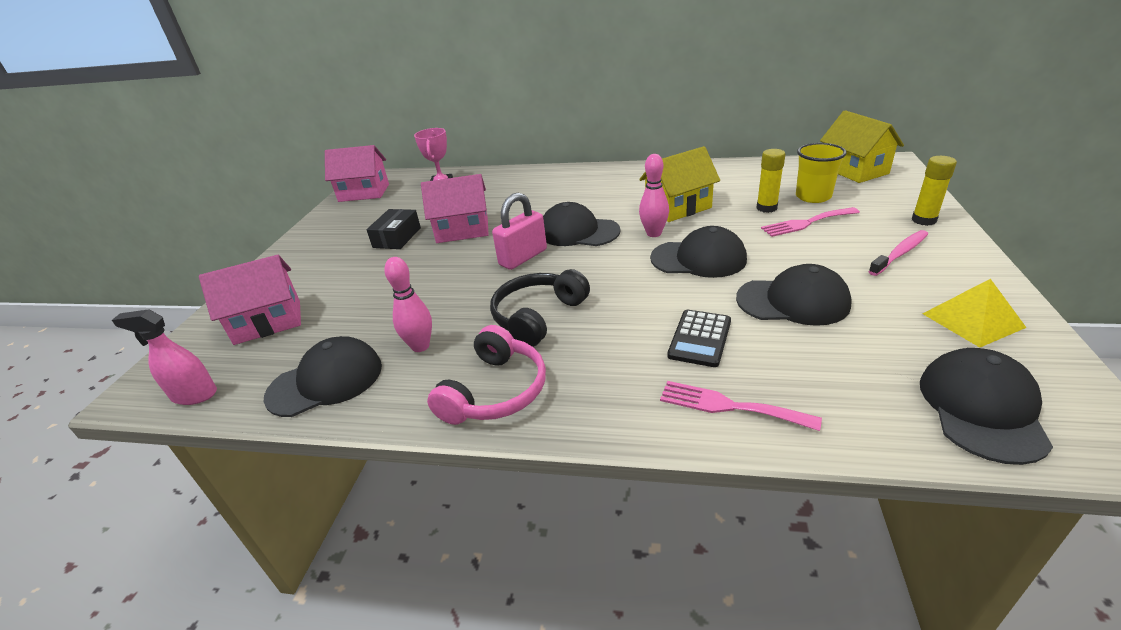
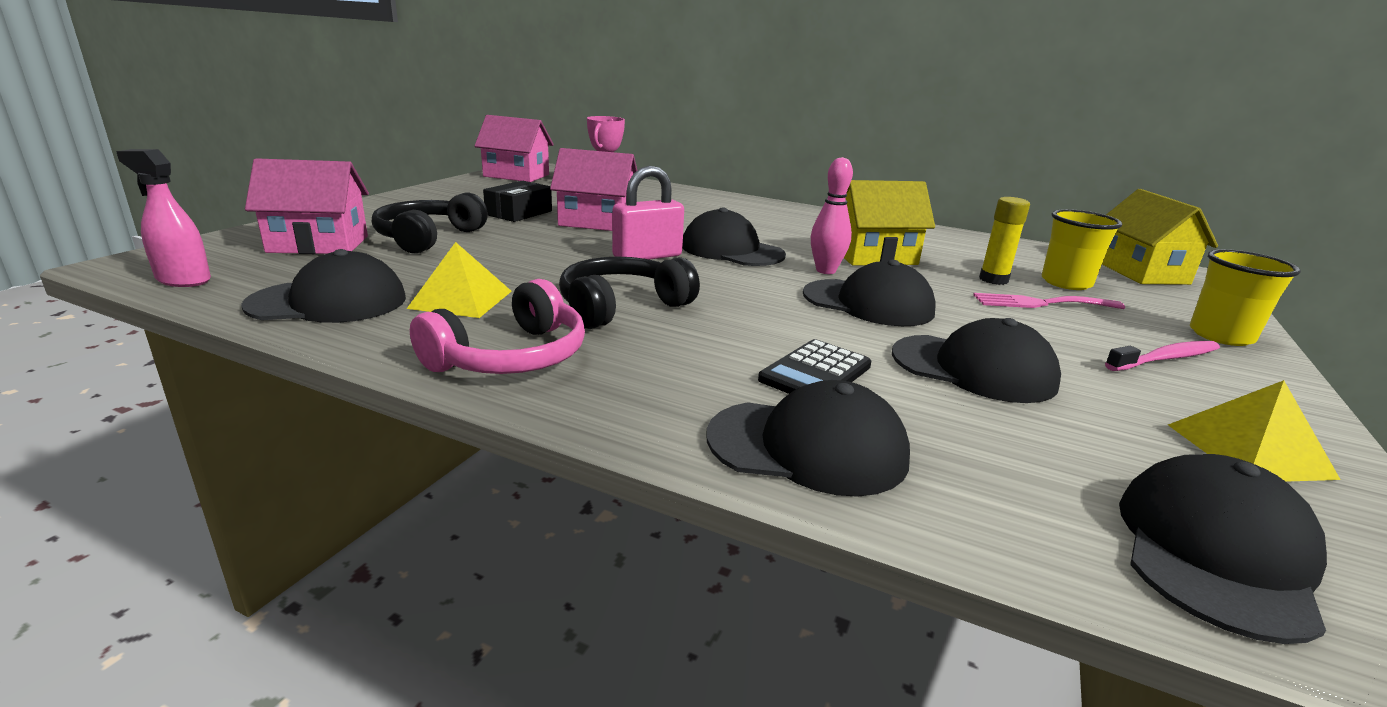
camera: 10 degrees right, 10 degrees down
pink bowling pin [384,257,432,352] -> yellow pyramid [407,242,512,318]
pink fork [660,381,822,431] -> black cap [707,380,910,497]
yellow glue stick [912,156,957,226] -> yellow cup [1190,249,1301,346]
none -> black headphones [372,192,488,254]

